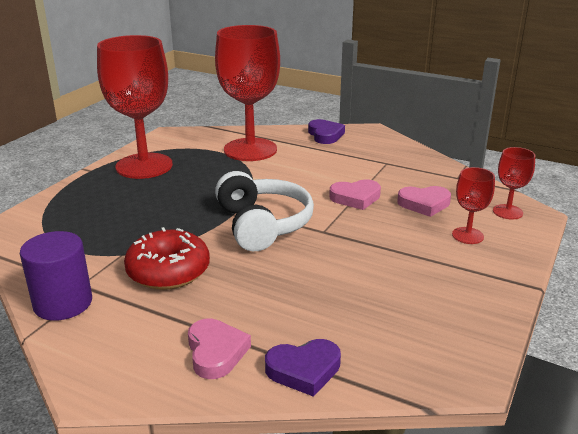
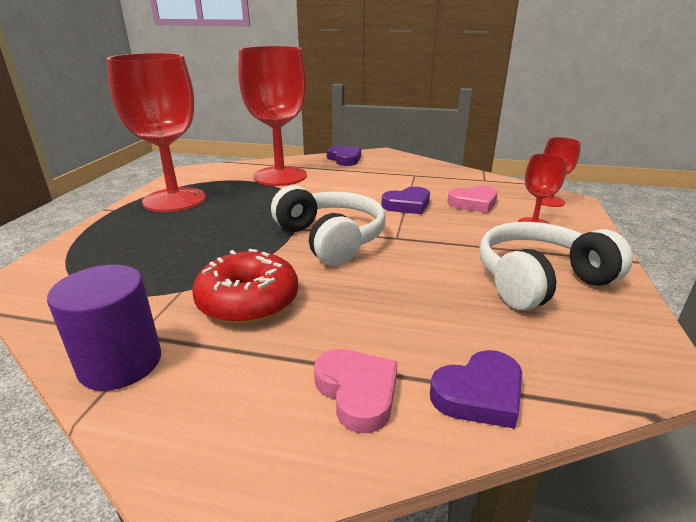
camera: 15 degrees left, 0 degrees up
pink heart [329,179,381,210] -> purple heart [381,187,430,214]
none -> white headphones [480,222,633,310]

